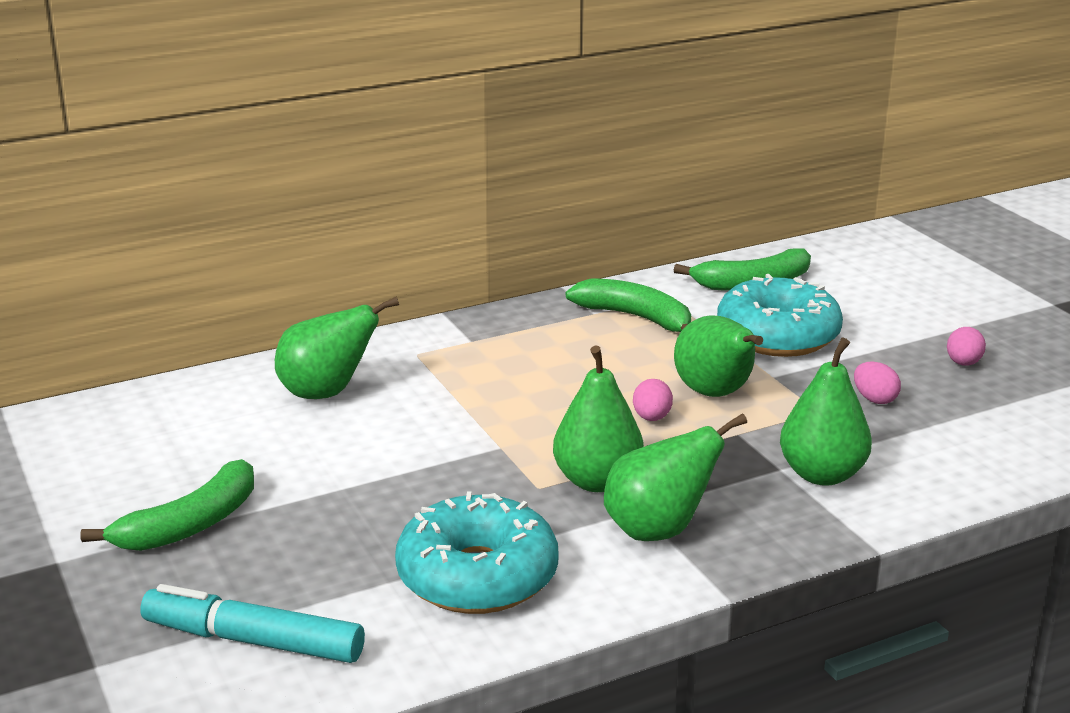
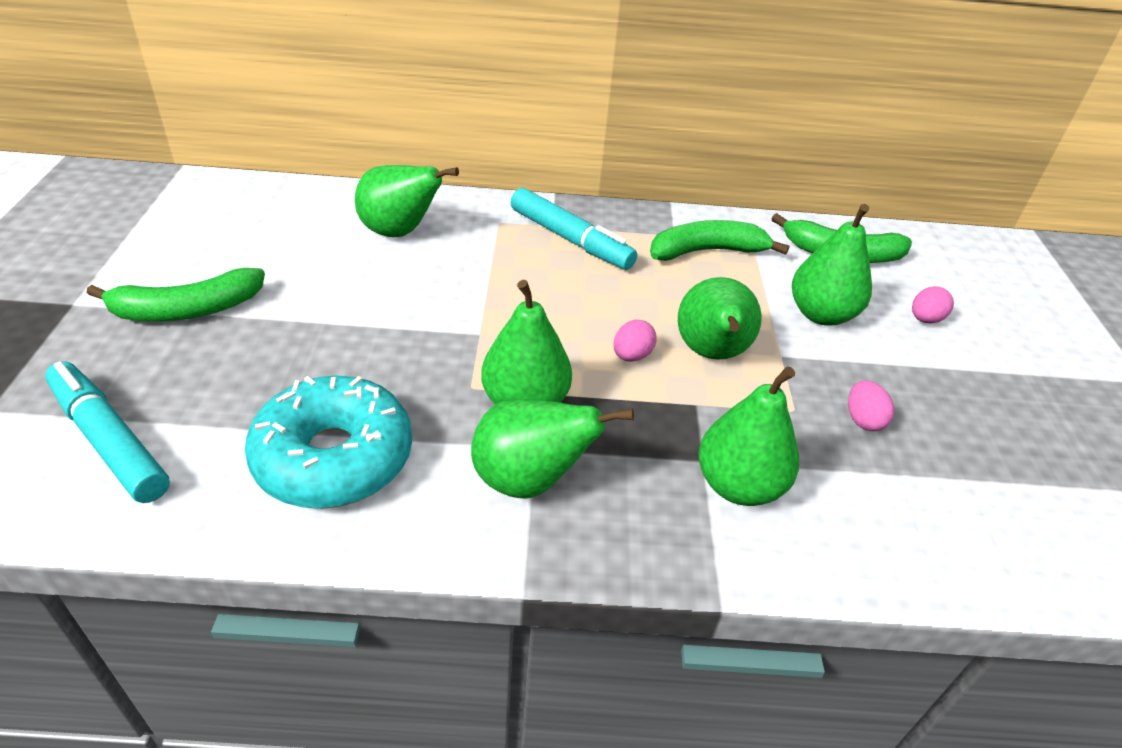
camera: 25 degrees right, 15 degrees up
green banana [566,278,691,332] -> green banana turned 75 degrees counterclockwise [650,220,789,261]
turquoise donut [717,274,843,357] -> green pear [792,204,872,326]
pink egg [947,327,986,366] -> pink egg moved to [912,286,954,324]
none -> turquoise marker [511,188,637,270]

